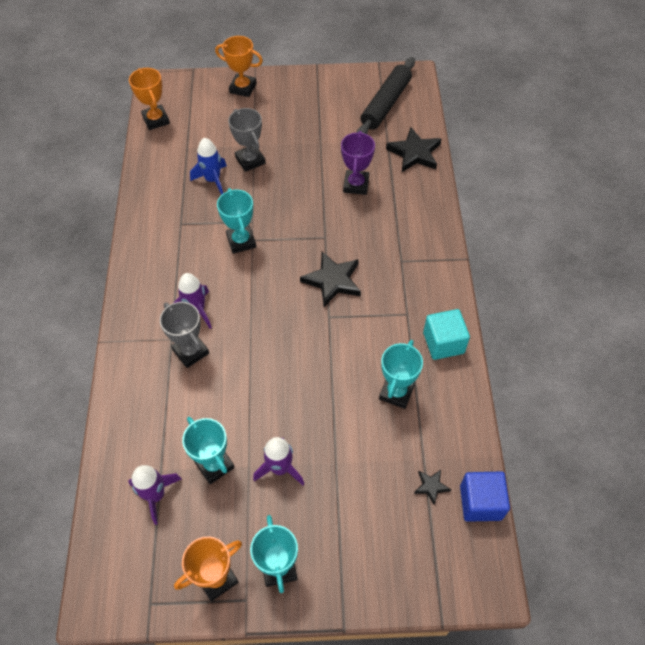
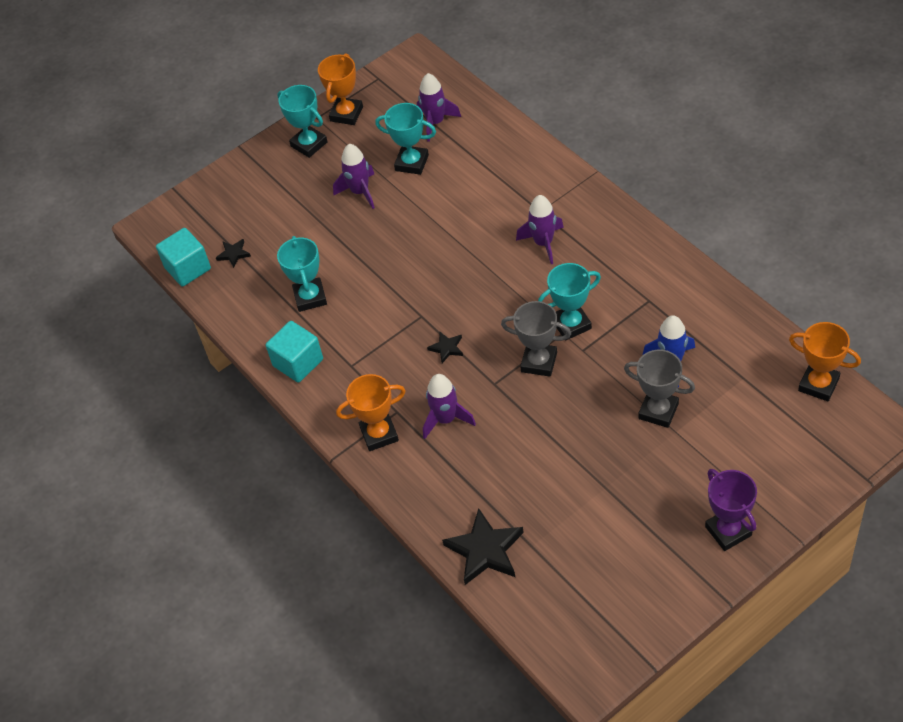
camera: 150 degrees right, 5 degrees down
grey trophy [160,302,209,368] -> grey trophy moved to [501,301,571,377]
orange trophy [215,36,263,97] -> orange trophy moved to [336,374,406,451]
turquoise trophy [217,188,256,254] -> turquoise trophy turned 60 degrees counterclockwise [538,263,601,341]
black star [300,252,361,307] -> black star [427,332,463,363], size x0.50
purple trophy [341,131,375,195] -> purple trophy moved to [705,469,757,551]
black rolling pin [357,57,415,134] -> none
blue cube [460,471,510,522] -> turquoise cube [156,228,211,287]
none -> purple rocket [423,374,476,439]

